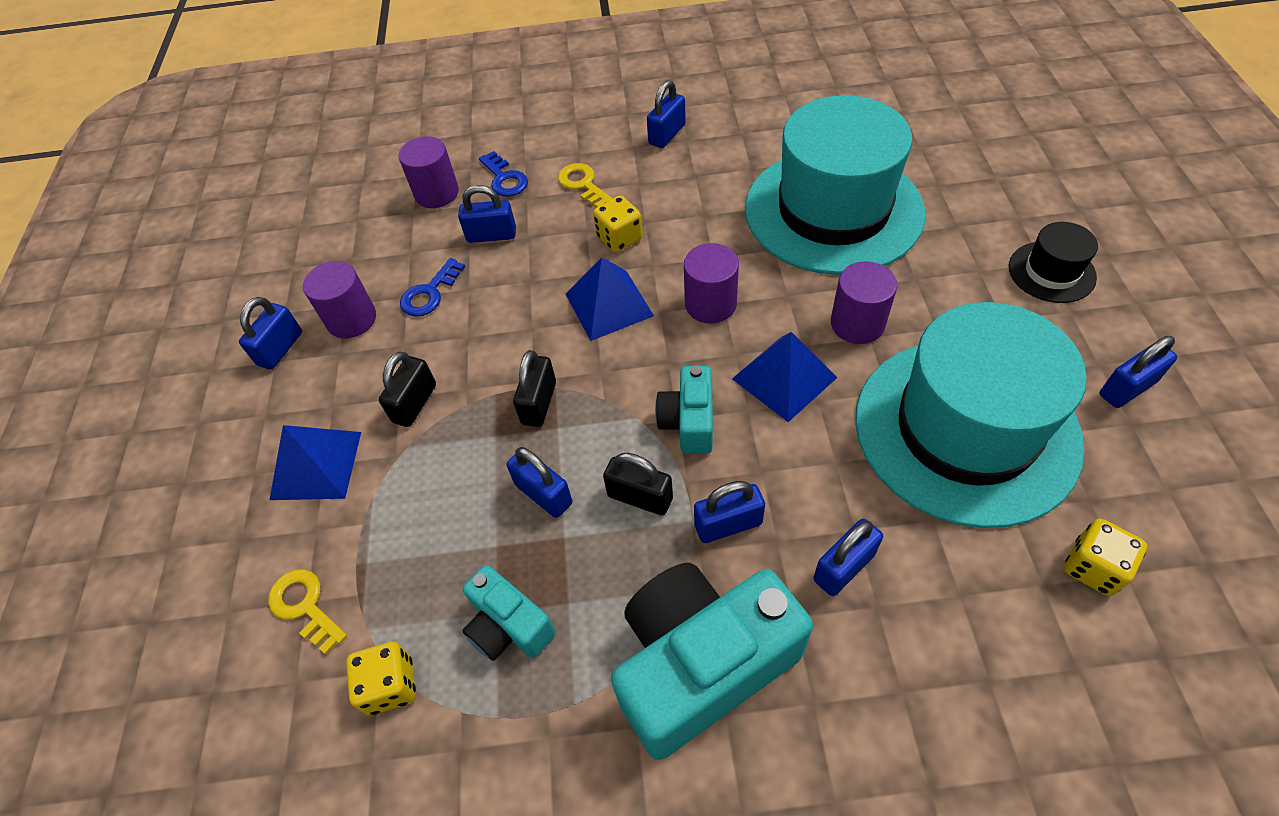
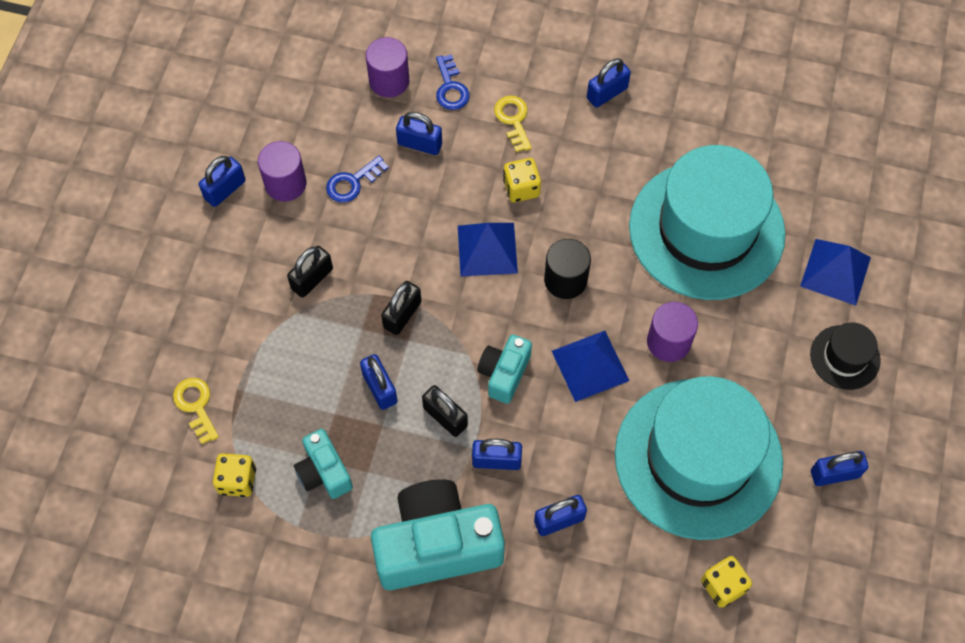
camera: 15 degrees right, 10 degrees up
blue pyramid [270,425,361,500] -> blue pyramid moved to [800,239,871,306]
purple cylinder [684,243,739,323] -> black cylinder [544,239,591,299]

